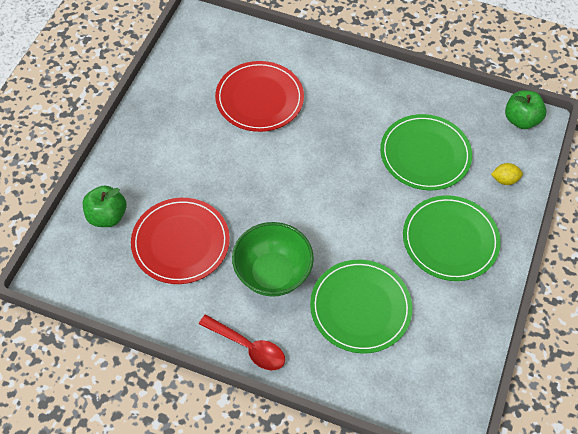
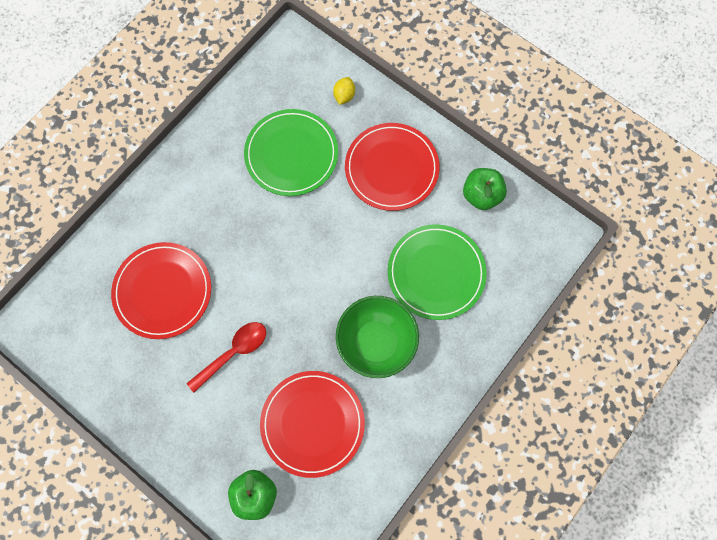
camera: 70 degrees left, 15 degrees up
red spoon [199,314,285,370] -> red spoon moved to [187,322,266,392]
green plate [403,195,501,281] -> red plate [345,123,440,211]
green apple [505,90,546,129] -> green apple moved to [463,168,507,210]

